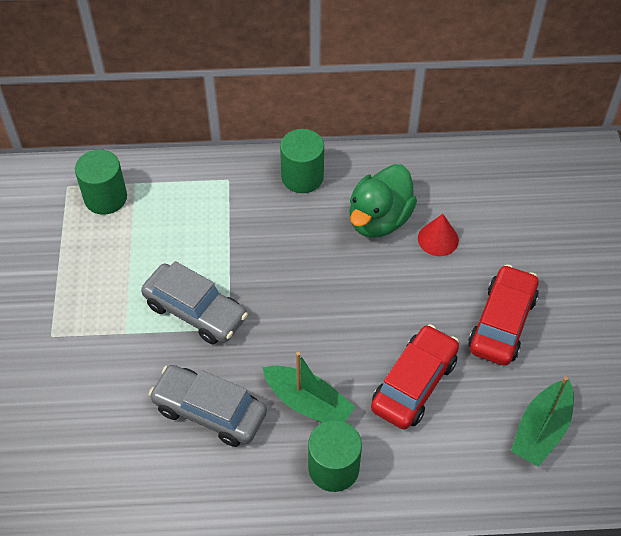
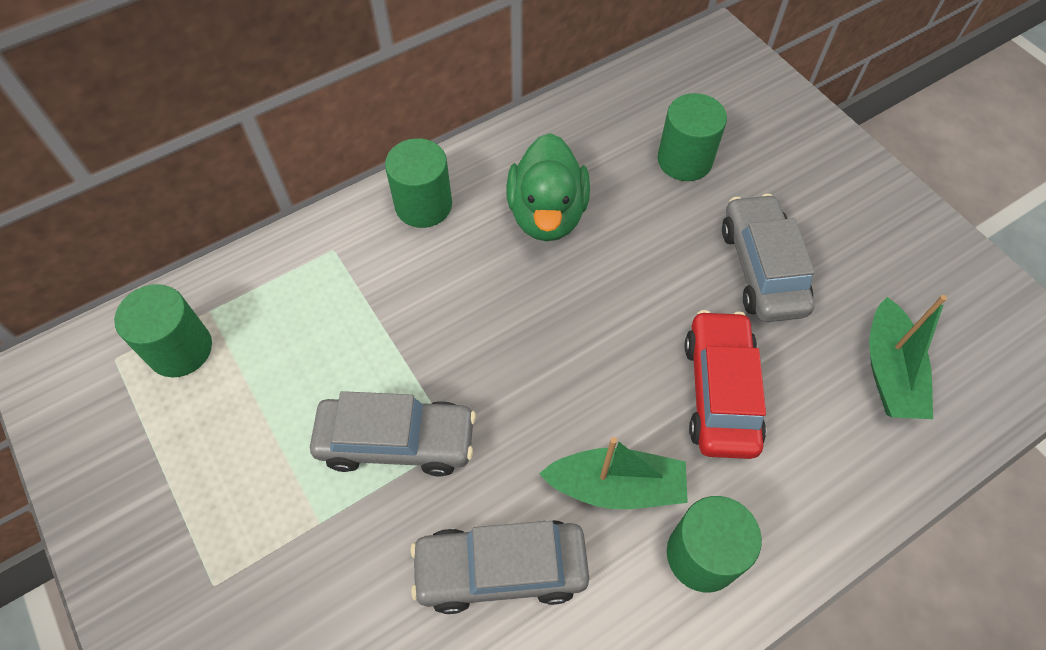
camera: 30 degrees left, 5 degrees up
red cone [418,214,459,256] -> none
red car [468,264,539,366] -> grey car [722,194,815,322]
none -> green cylinder [658,93,727,181]

